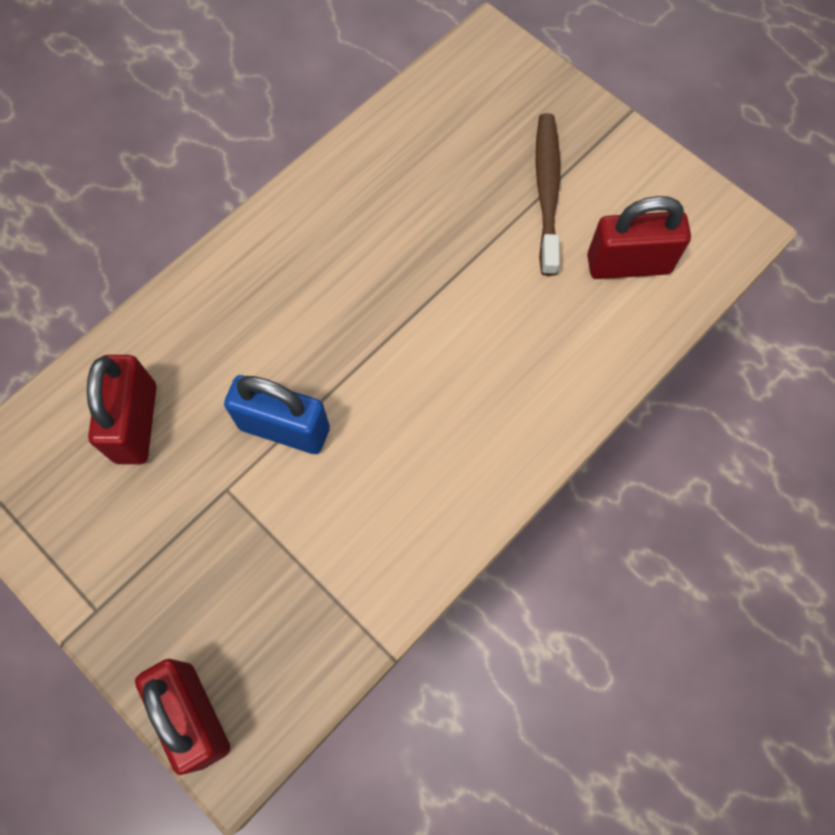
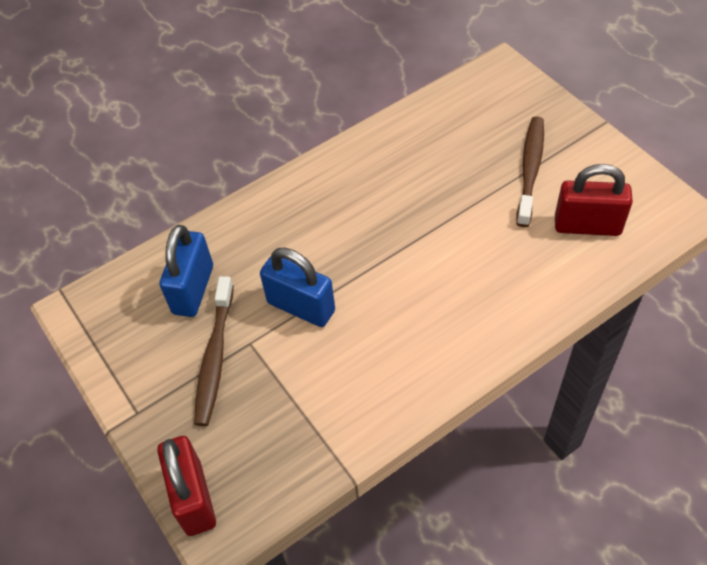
camera: 15 degrees right, 15 degrees down
red padlock [87,355,156,464] -> blue padlock [160,225,213,317]
none -> brown toothbrush [194,276,234,426]

